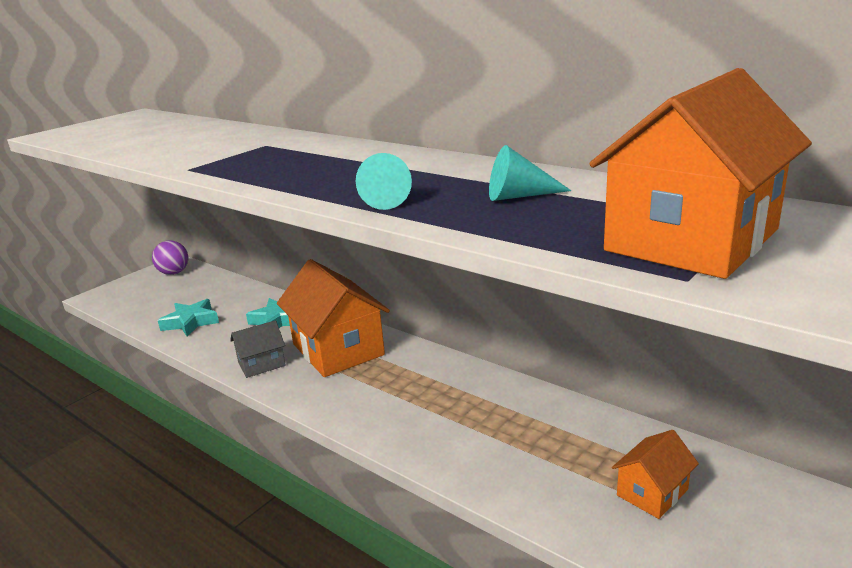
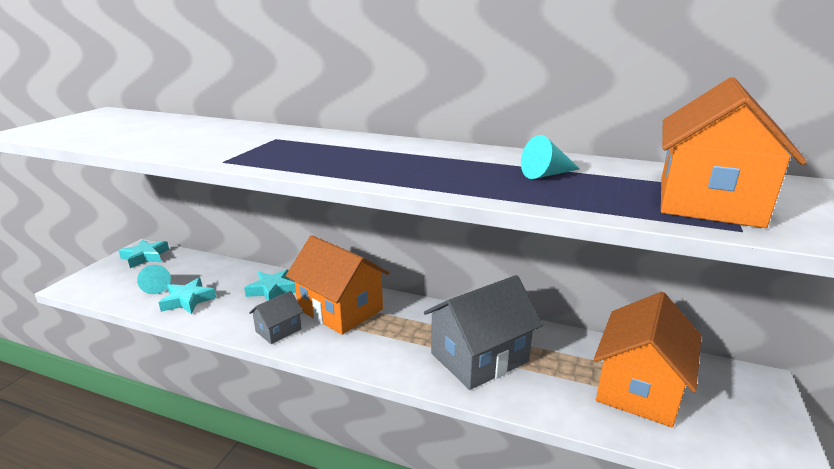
camera: 20 degrees left, 0 degrees up
purple ball [152,241,189,275] -> turquoise star [118,239,169,268]
turquoise cone [356,153,412,210] -> turquoise cone moved to [137,265,171,294]
orange house [612,430,699,519] -> orange house [594,292,702,427], size x2.00
none -> grey house [424,275,543,390]

